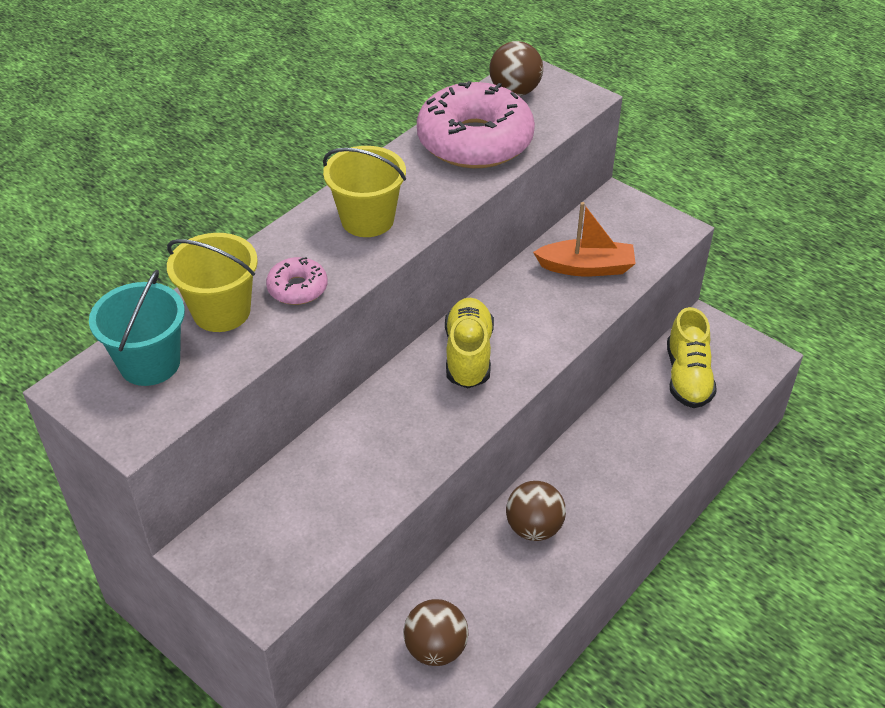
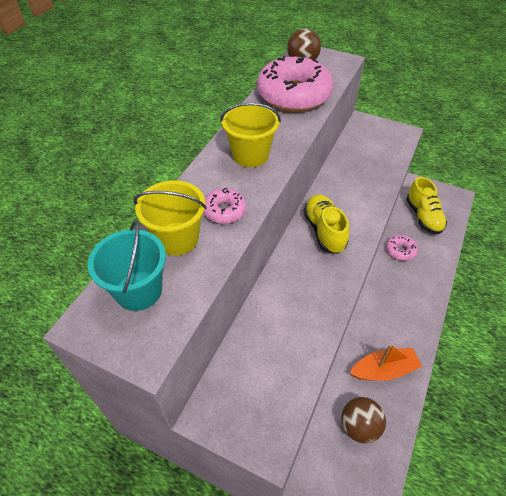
camera: 15 degrees left, 5 degrees up
brown ball [506,481,566,541] -> none
orange boat [533,202,636,276] -> orange boat moved to [350,344,422,381]
none -> pink donut [386,235,418,261]

